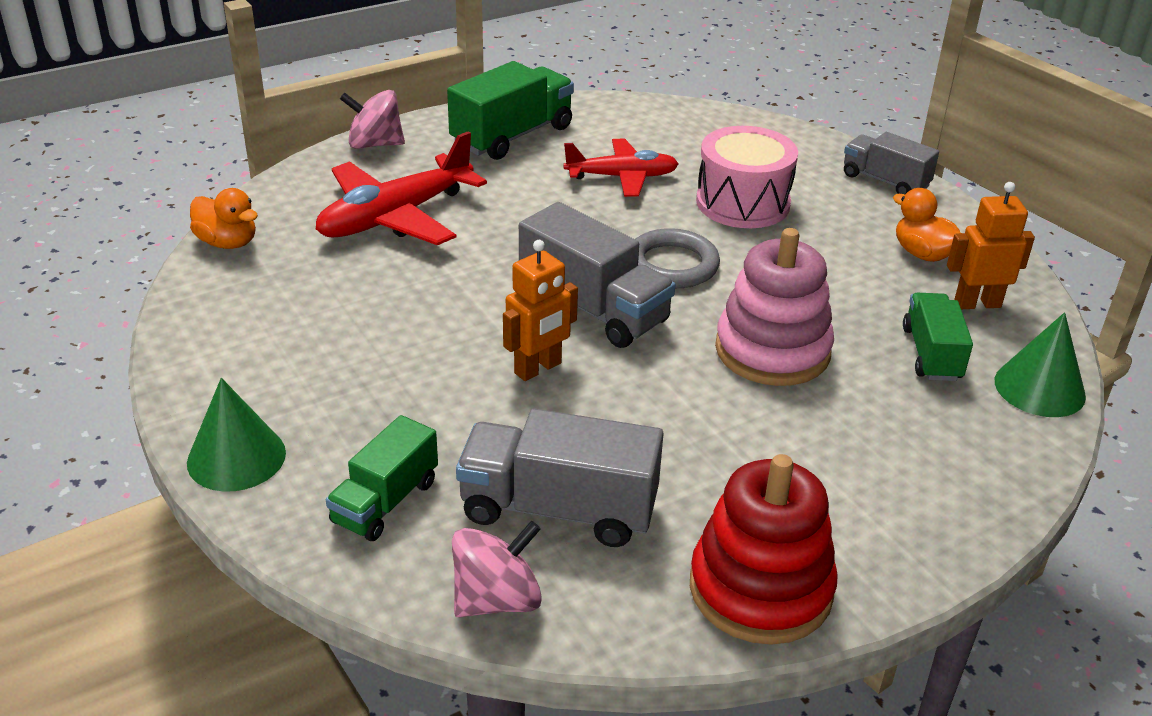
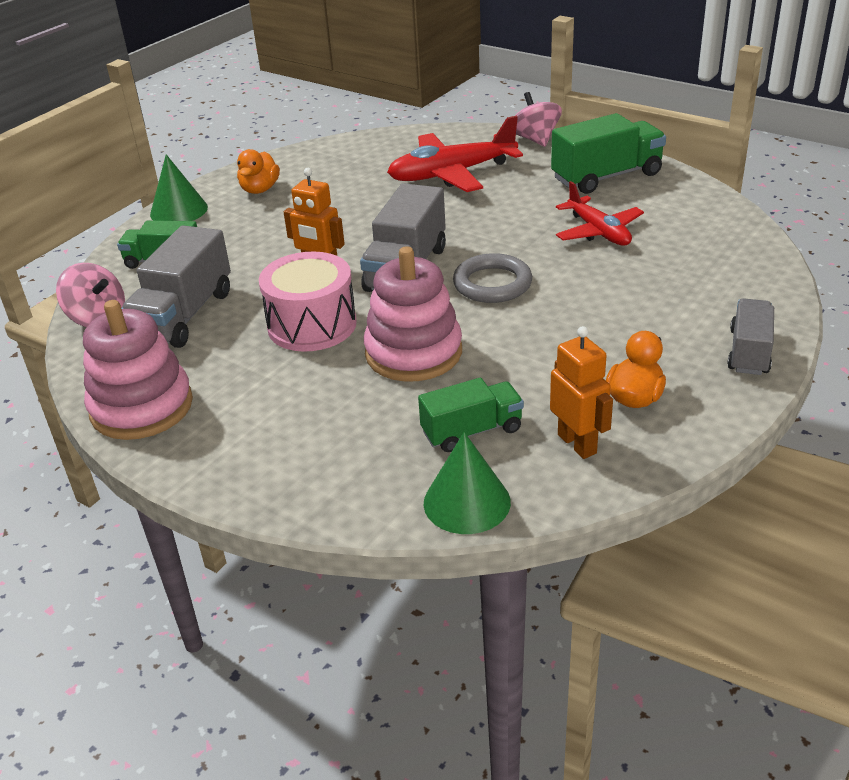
camera: 70 degrees right, 0 degrees up
orange duck [190,188,258,249] -> orange duck moved to [237,149,280,194]
red plane [316,131,487,245] -> red plane turned 45 degrees counterclockwise [387,116,523,192]
green truck [447,61,574,160] -> green truck turned 45 degrees counterclockwise [551,113,666,194]
grey truck [456,409,664,547] -> grey truck turned 150 degrees counterclockwise [121,225,231,348]
red stacking toy [690,454,838,645] -> pink stacking toy [83,300,193,440]
pink drum [696,126,798,228] -> pink drum moved to [259,252,357,352]

